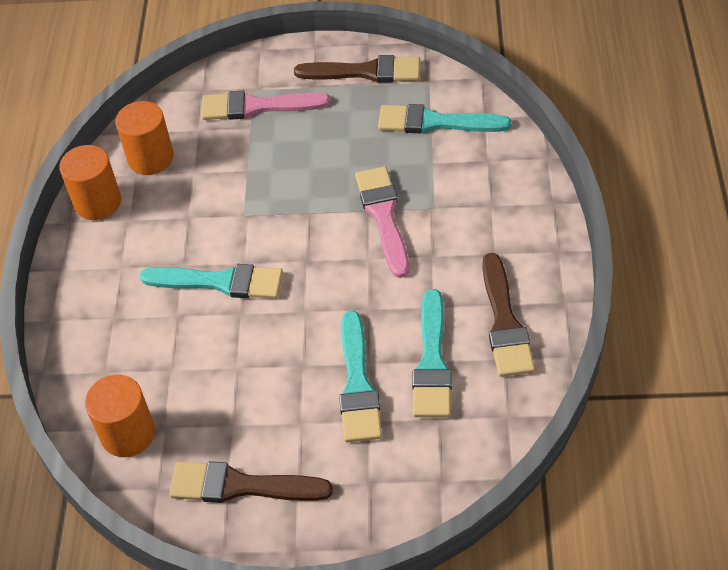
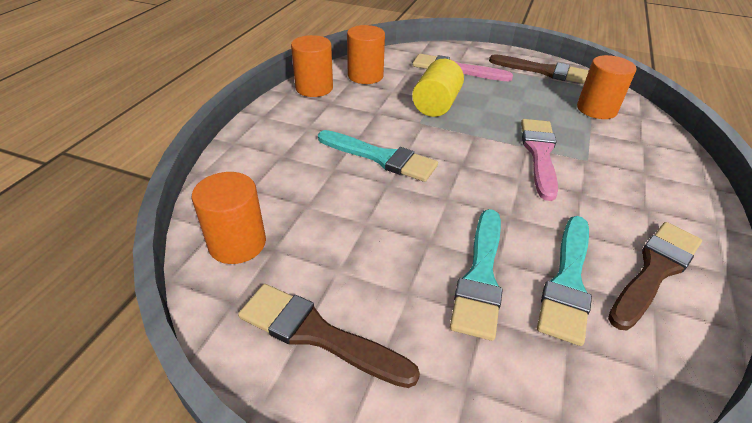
camera: 15 degrees right, 10 degrees down
turquoise brush [378,104,511,133] -> orange cylinder [577,55,636,119]
brown brush [482,253,535,377] -> brown brush turned 150 degrees counterclockwise [608,222,702,330]
none -> yellow cylinder [412,59,464,117]

